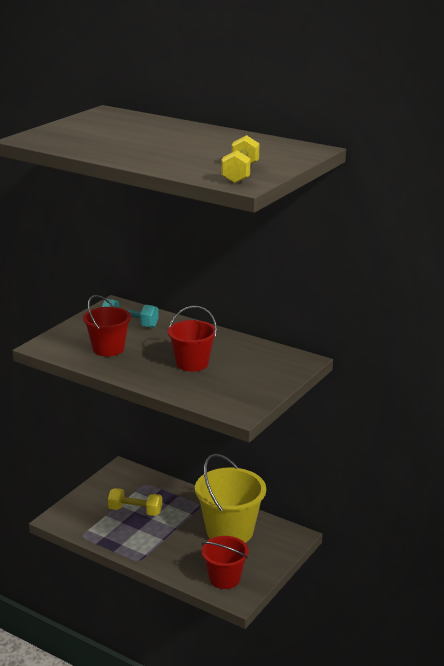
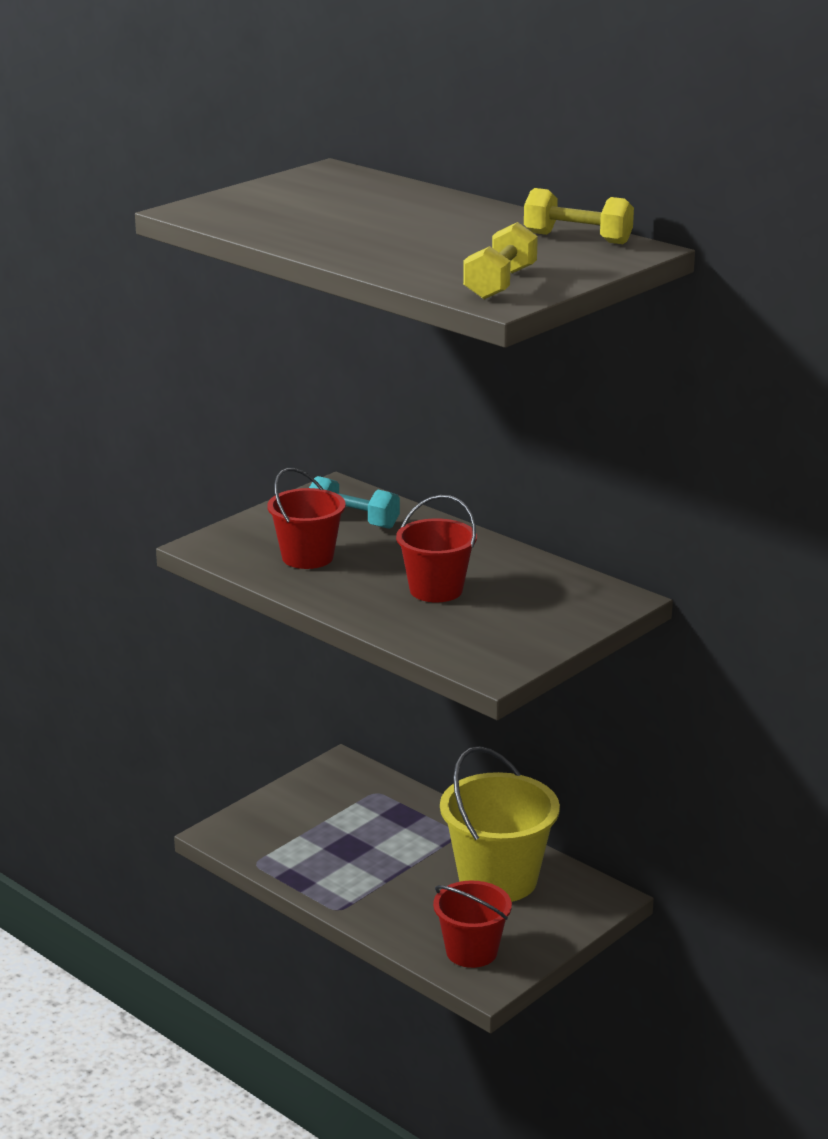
camera: 10 degrees right, 0 degrees up
yellow dumbbell [108,488,162,516] -> yellow dumbbell moved to [524,188,634,244]

